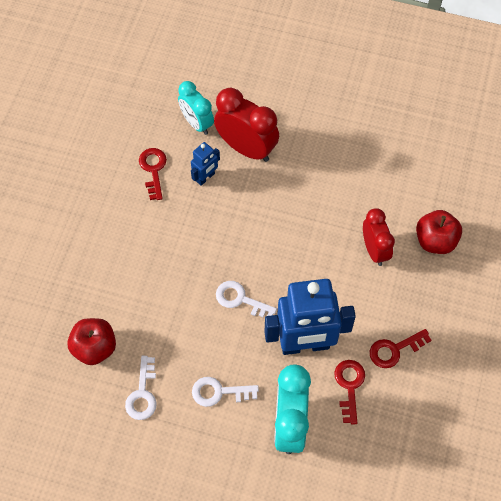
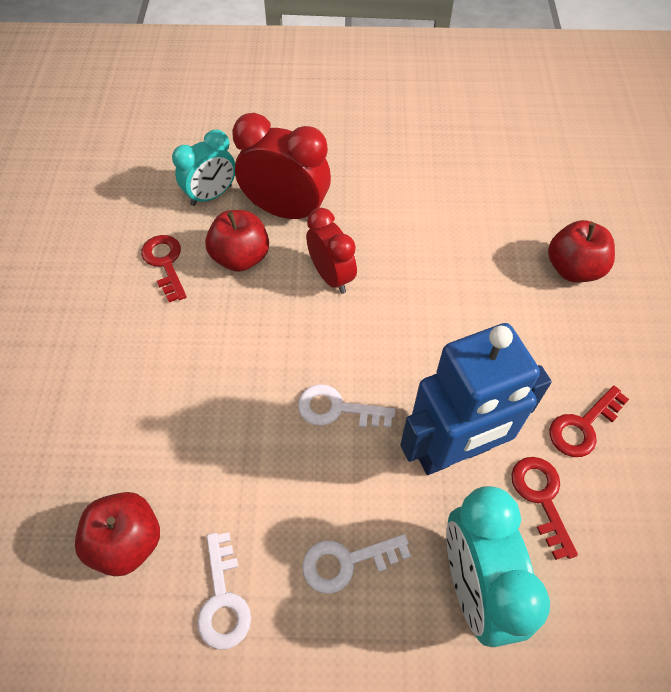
camera: 15 degrees left, 5 degrees down
turquoise clock [178,81,214,135] -> turquoise clock turned 75 degrees counterclockwise [172,130,235,206]
blue robot [191,142,220,186] -> red apple [205,210,269,272]
red clock [363,208,395,266] -> red clock moved to [306,208,357,294]

